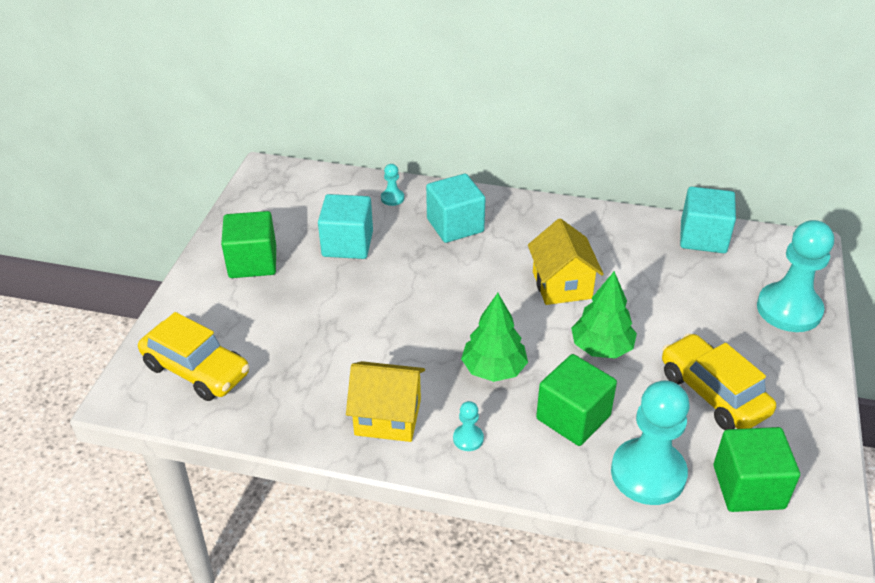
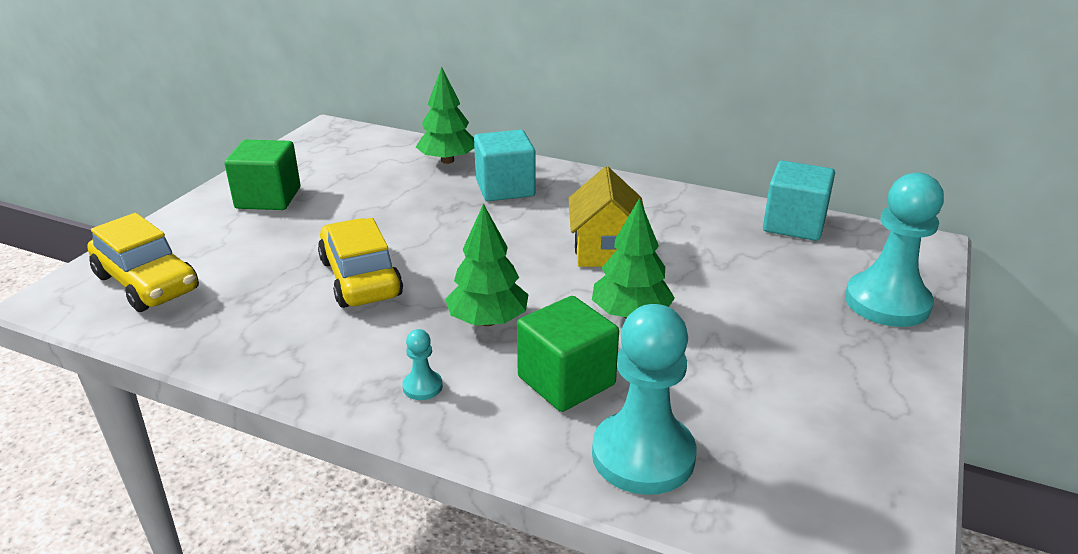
camera: 10 degrees right, 10 degrees down
turquoise cube [318,194,373,259] -> none
yellow house [346,361,425,442] -> none
turquoise pawn [381,164,404,206] -> green tree [416,67,474,164]
yellow car [662,333,776,430] -> yellow car moved to [318,218,403,308]
green cube [714,427,800,512] -> none

